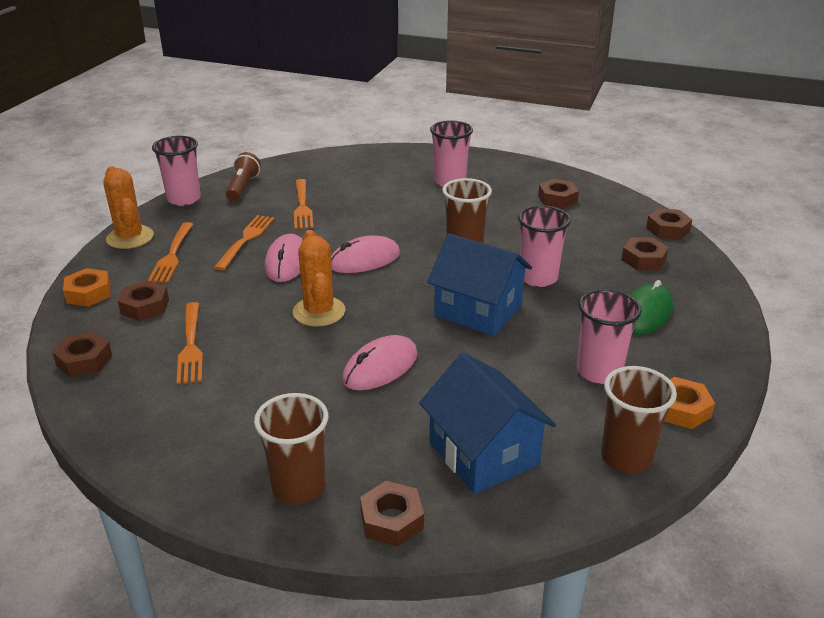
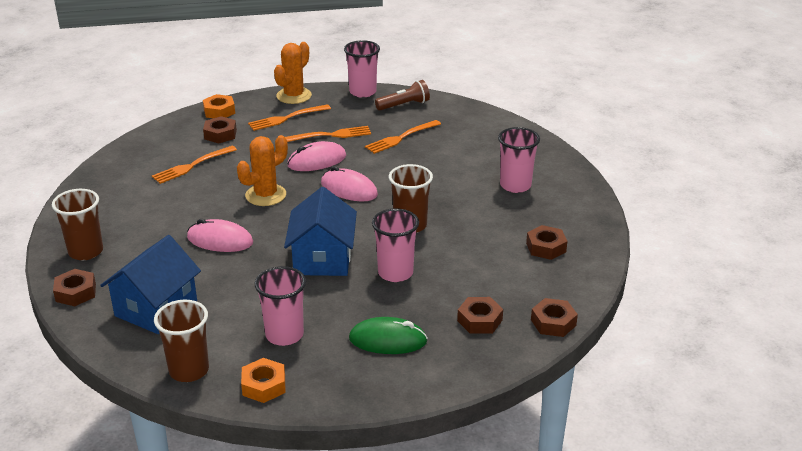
camera: 60 degrees right, 0 degrees up
brown nut [52,331,112,377] -> none

